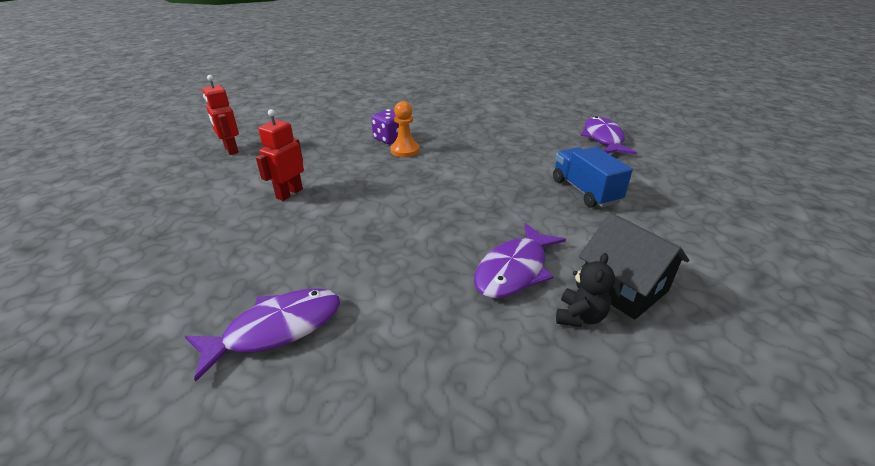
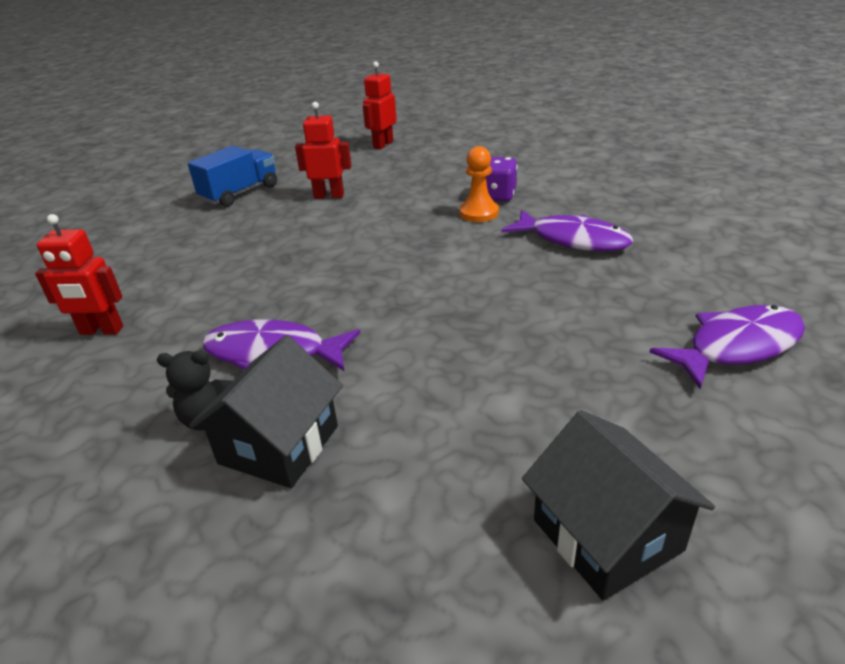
camera: 65 degrees right, 0 degrees up
purple fish [184,288,340,382] -> purple fish moved to [502,210,633,251]
blue truck [553,147,633,208] -> blue truck moved to [188,146,277,207]
none -> red robot [35,214,123,335]
none -> black house [522,410,715,601]

